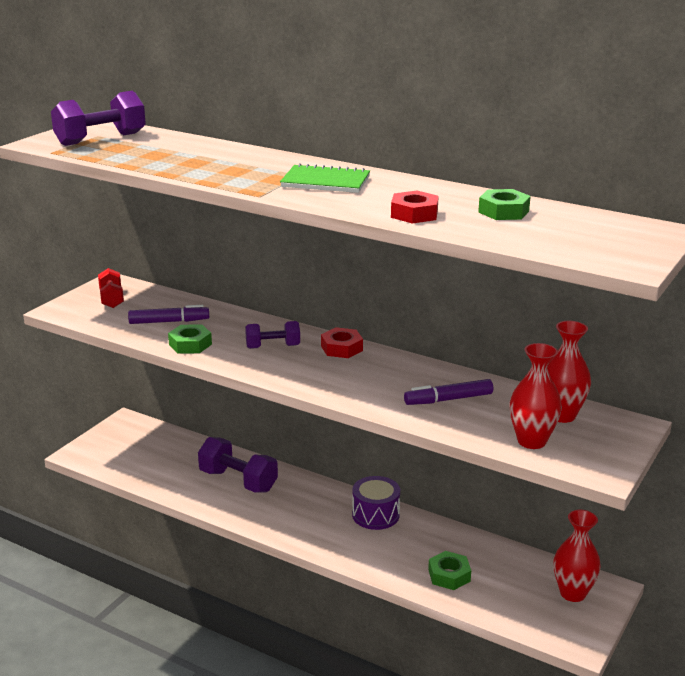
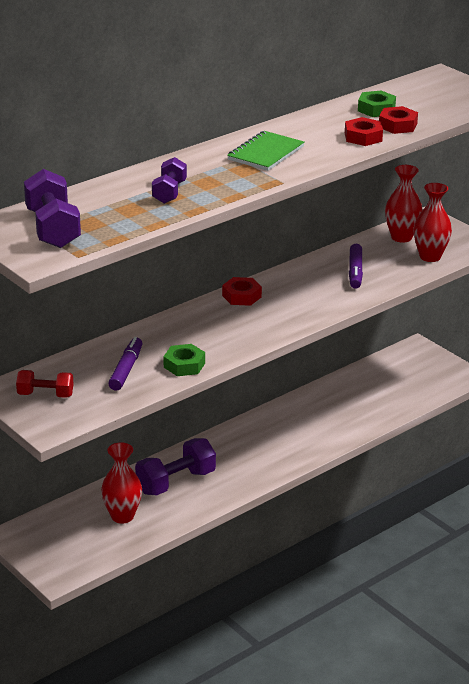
camera: 70 degrees left, 5 degrees up
purple dumbbell [245,321,300,349] -> purple dumbbell moved to [152,157,187,204]
purple drum [352,476,400,530] -> none
green nut [428,551,471,590] -> none
red vase [554,510,601,602] -> red vase moved to [101,442,142,524]
none -> red nut [379,106,418,134]

